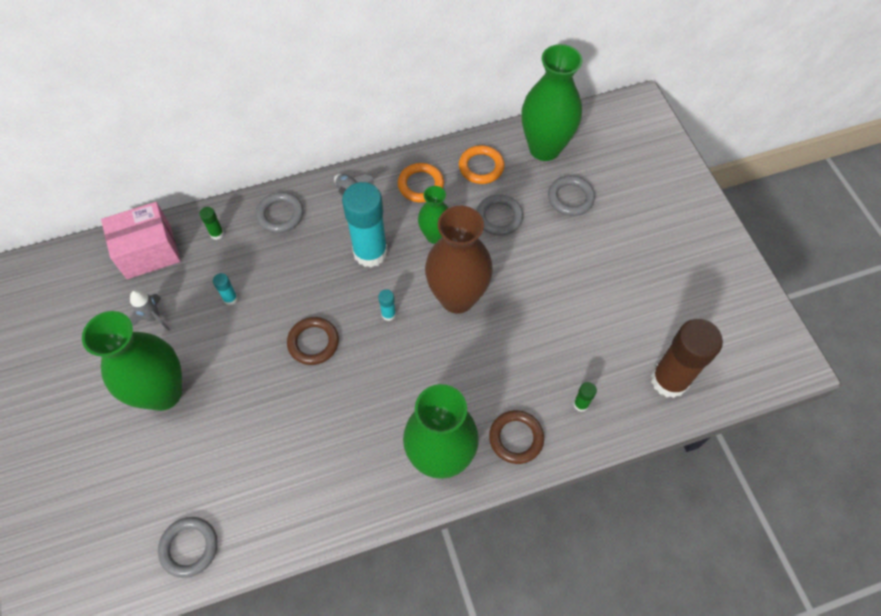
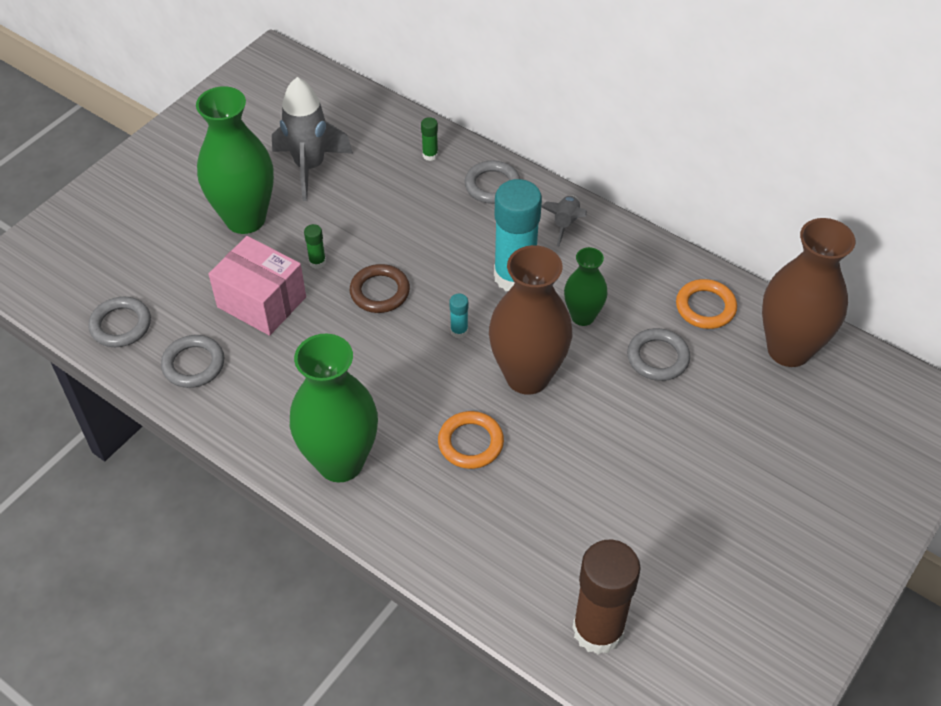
camera: 55 degrees right, 10 degrees down
pink box [101,202,181,279] -> pink box moved to [209,236,306,336]
grey rocket [129,290,170,331] -> grey rocket [272,77,353,201], size x1.88
turquoise glue stick [213,273,238,305] -> none
orange ring [398,163,444,202] -> orange ring moved to [438,411,504,469]
brown ring [489,410,544,464] -> none
green vase [521,44,583,161] -> brown vase [762,218,855,367]
grey ring [548,176,595,216] -> grey ring moved to [161,335,224,388]
green glue stick [574,382,597,412] -> green glue stick moved to [304,224,326,269]

